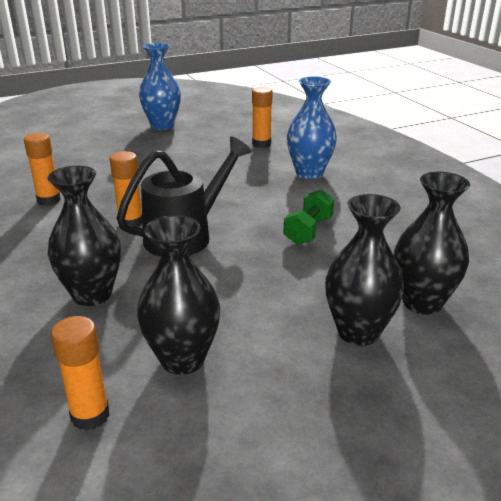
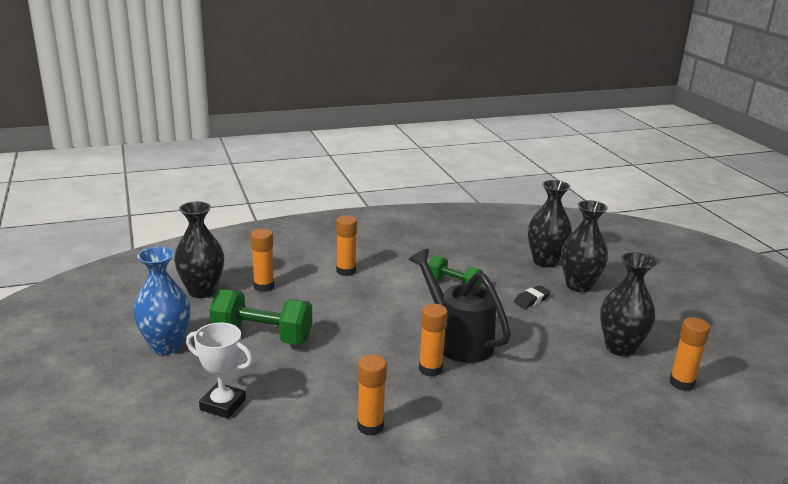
camera: 85 degrees left, 5 degrees down
black vase [47,166,121,306] -> black vase moved to [174,201,224,298]
blue vase [287,77,337,179] -> orange glue stick [336,215,357,276]
none -> white trophy [186,322,253,419]
none -> green dumbbell [209,289,312,345]
none -> black eraser [514,285,551,309]

